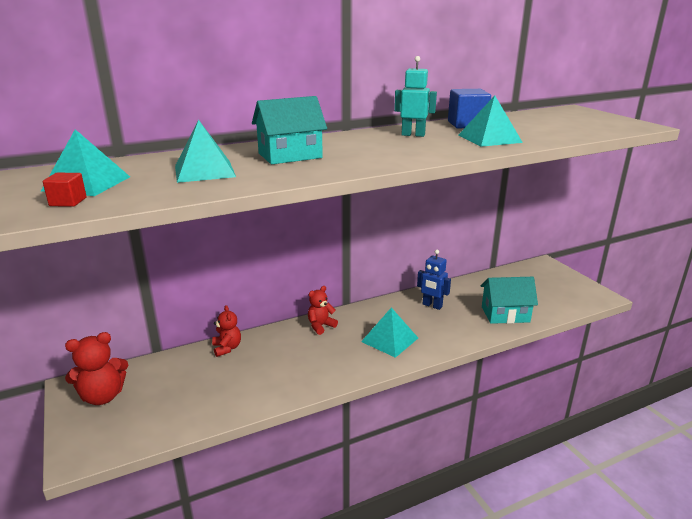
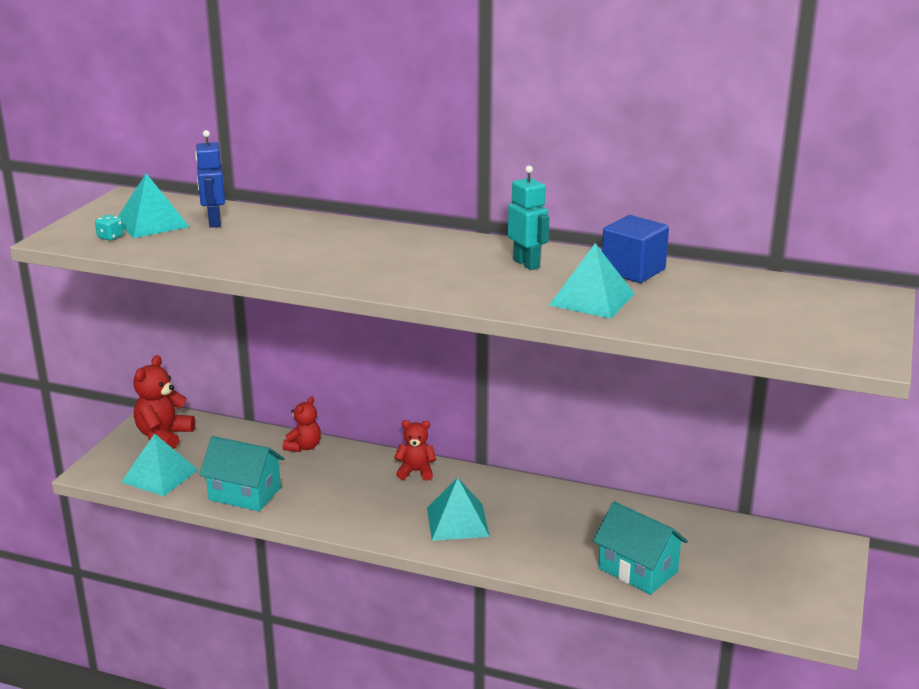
camera: 45 degrees right, 0 degrees up
red cube [43,173,87,207] -> turquoise dice [95,215,124,241]
red teddy bear [65,332,128,405] -> red teddy bear turned 90 degrees clockwise [133,355,195,449]
turquoise pyramid [175,120,236,183] -> turquoise pyramid moved to [122,433,198,496]
turquoise house [252,96,327,164] -> turquoise house moved to [199,436,285,511]
blue robot [417,250,451,310] -> blue robot moved to [195,130,225,228]

